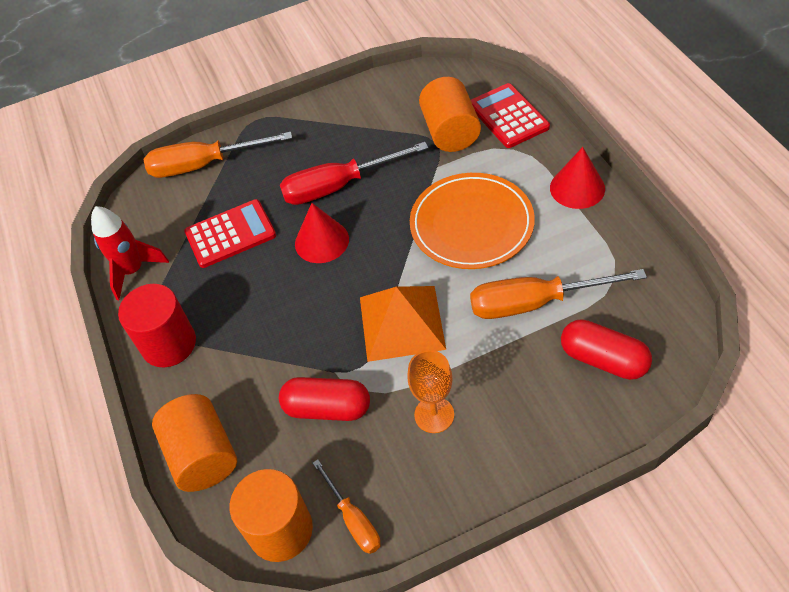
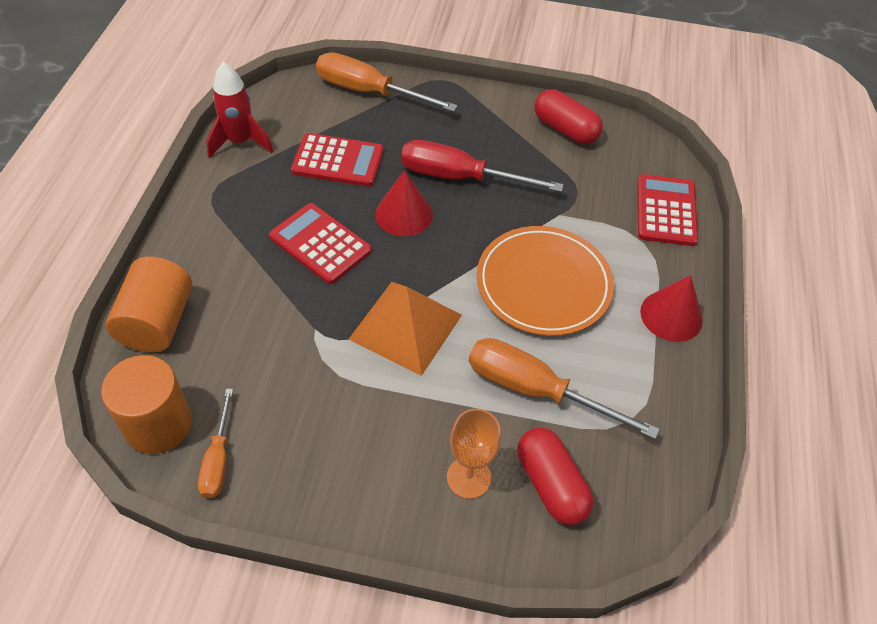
camera: 25 degrees right, 0 degrees up
red cylinder [118,284,196,367] -> none
red capsule [279,377,370,421] -> red capsule moved to [534,90,603,144]
orange goblet [407,350,454,433] -> orange goblet moved to [447,409,501,499]
orange cylinder [419,77,481,152] -> none
none -> red calculator [269,203,372,284]

